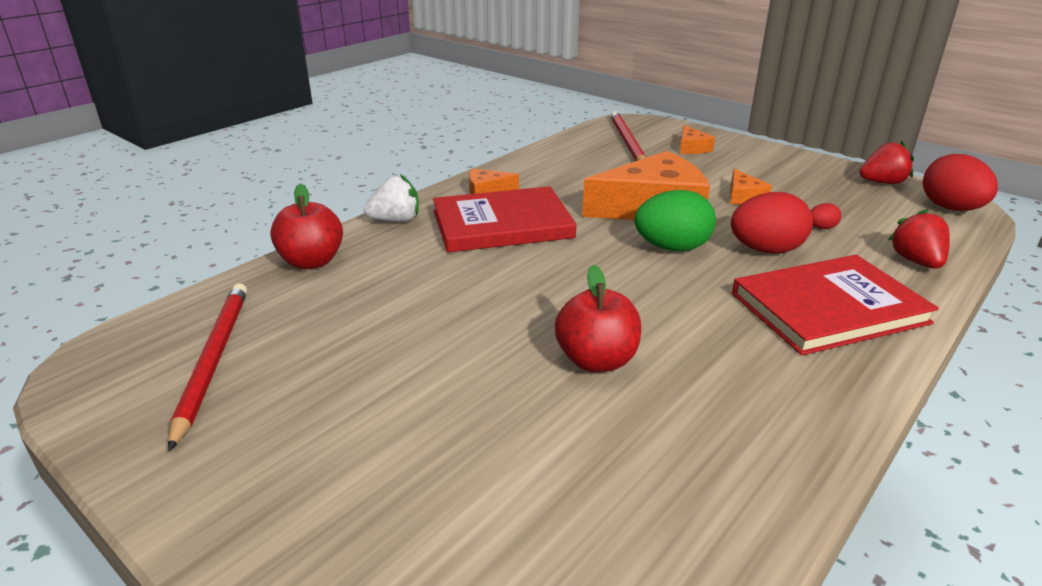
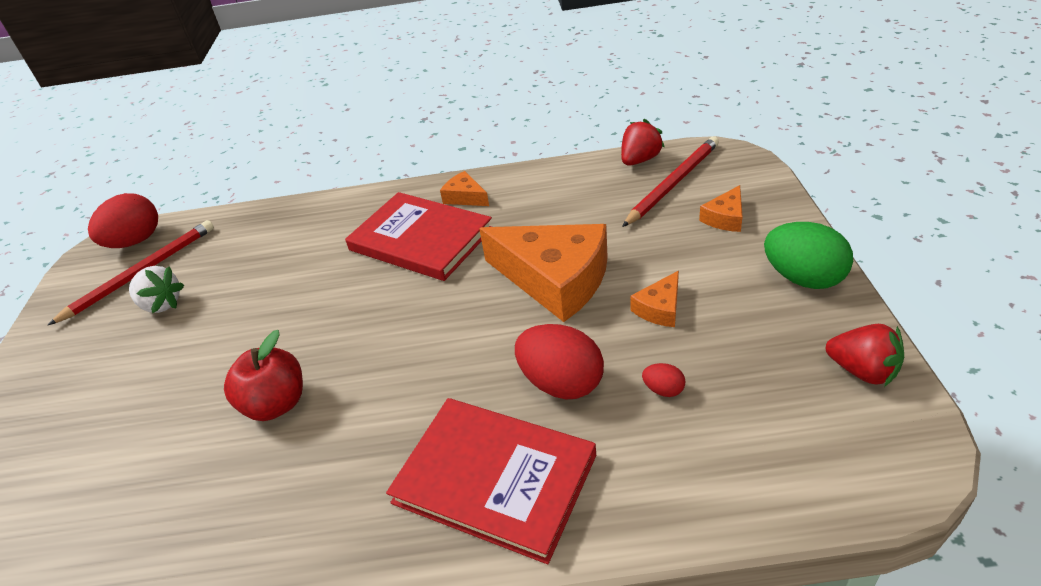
camera: 50 degrees right, 10 degrees up
red apple [270,183,343,269] -> none
white strawberry [364,174,419,222] -> white strawberry moved to [129,266,184,313]
green egg [634,190,716,251] -> green egg moved to [764,222,853,289]
red strawberry [888,209,950,269] -> red strawberry moved to [621,119,664,166]
red egg [923,154,998,211] -> red egg moved to [88,193,158,248]

